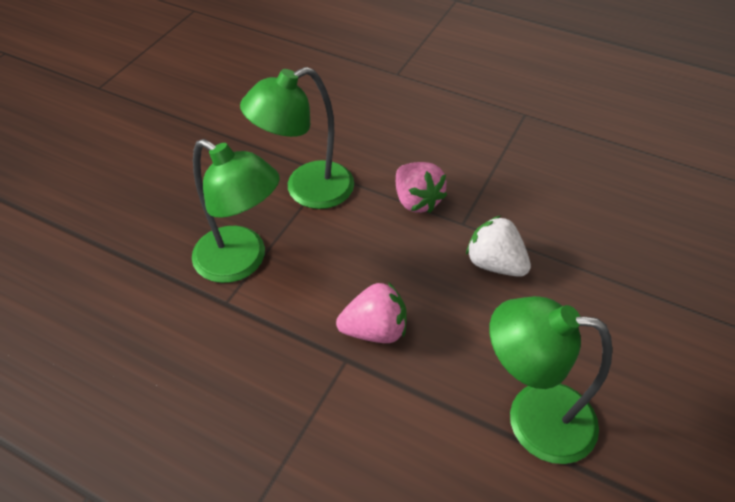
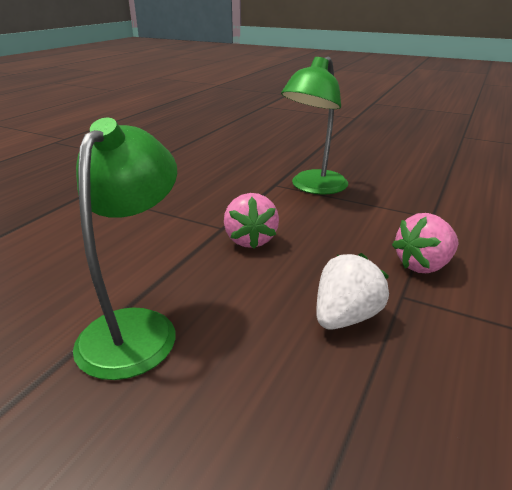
camera: 90 degrees right, 20 degrees down
green lamp [240,67,354,209] -> none

